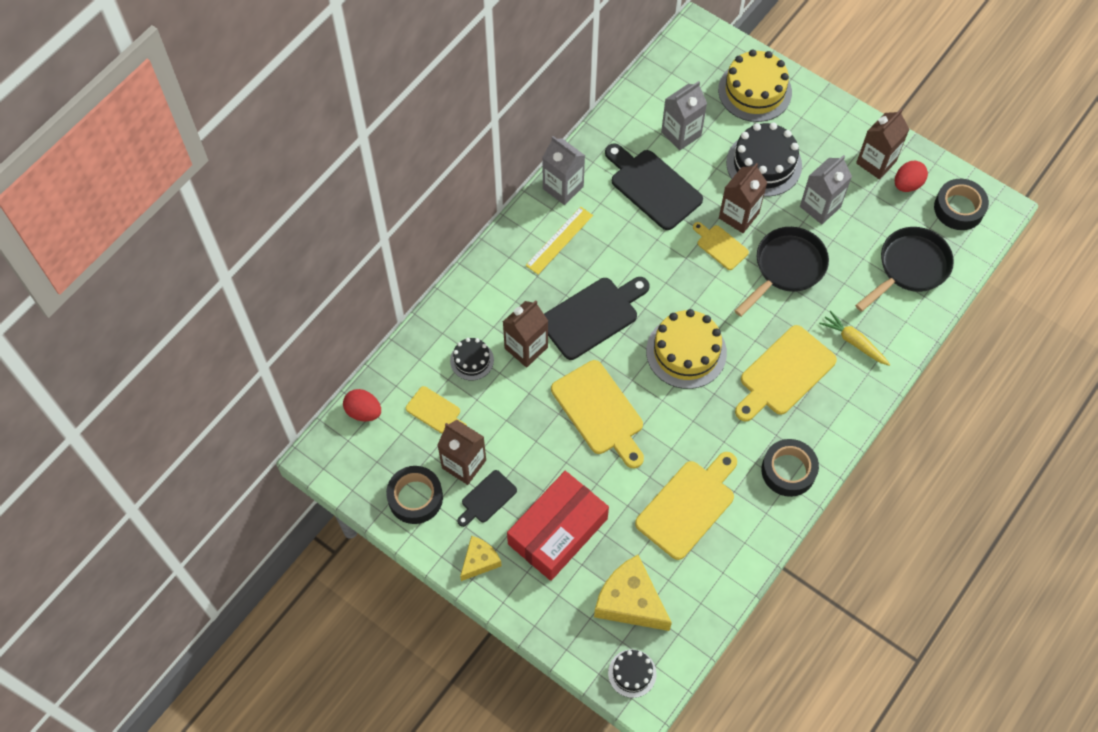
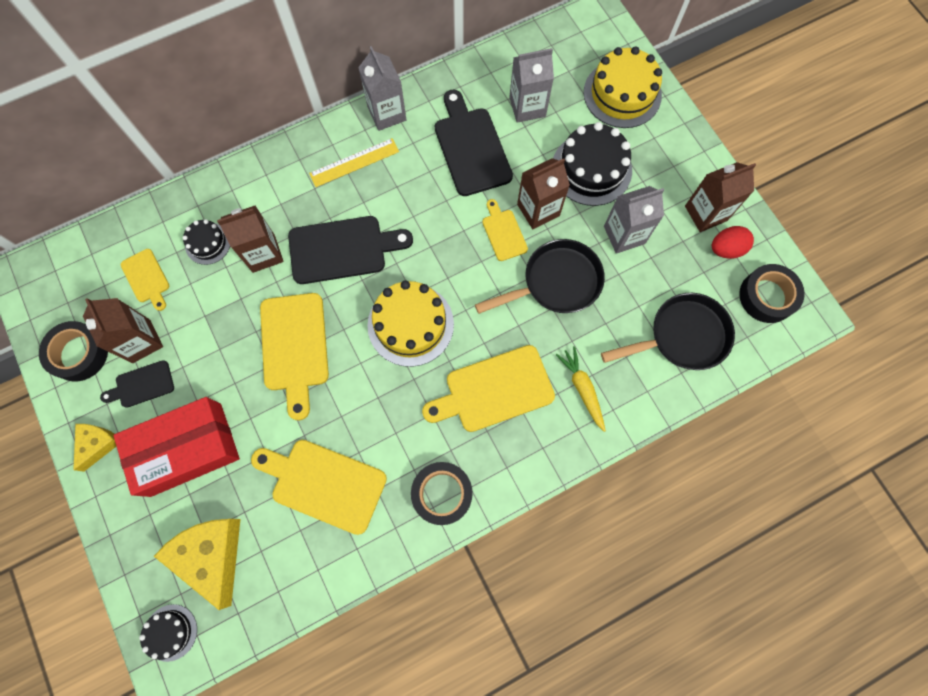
camera: 25 degrees right, 10 degrees up
red egg [343,389,381,421] -> none
yellow cheese [460,536,502,581] -> yellow cheese turned 45 degrees counterclockwise [73,424,116,472]
yellow cutting board [635,452,737,560] -> yellow cutting board turned 135 degrees counterclockwise [251,440,387,535]

